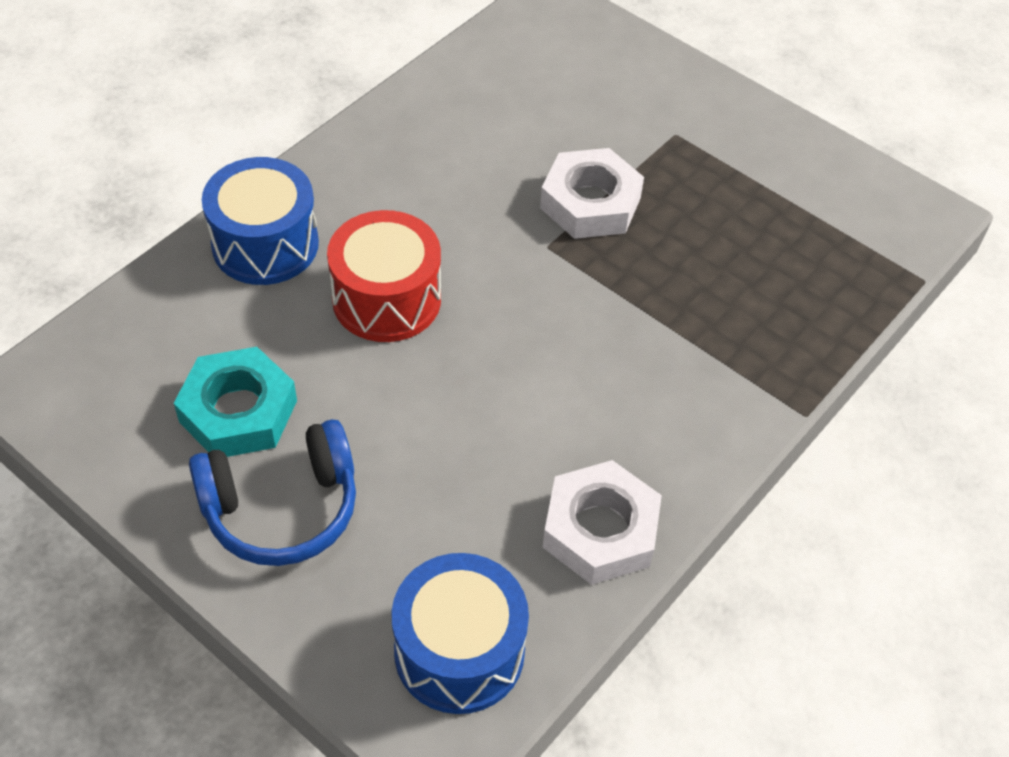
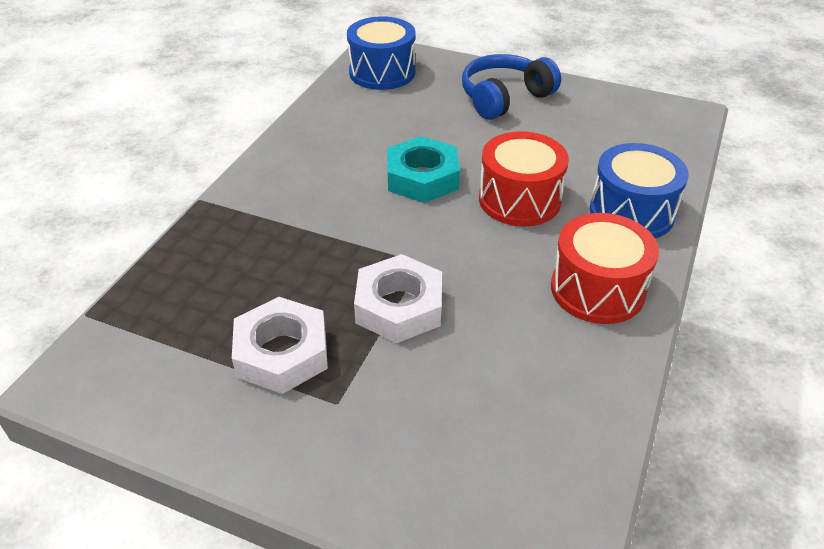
camera: 165 degrees right, 10 degrees down
turquoise nut [174,347,297,457] -> turquoise nut moved to [387,136,460,203]
white nut [543,460,662,585] -> white nut moved to [232,297,328,394]
none -> red drum [551,213,659,324]

